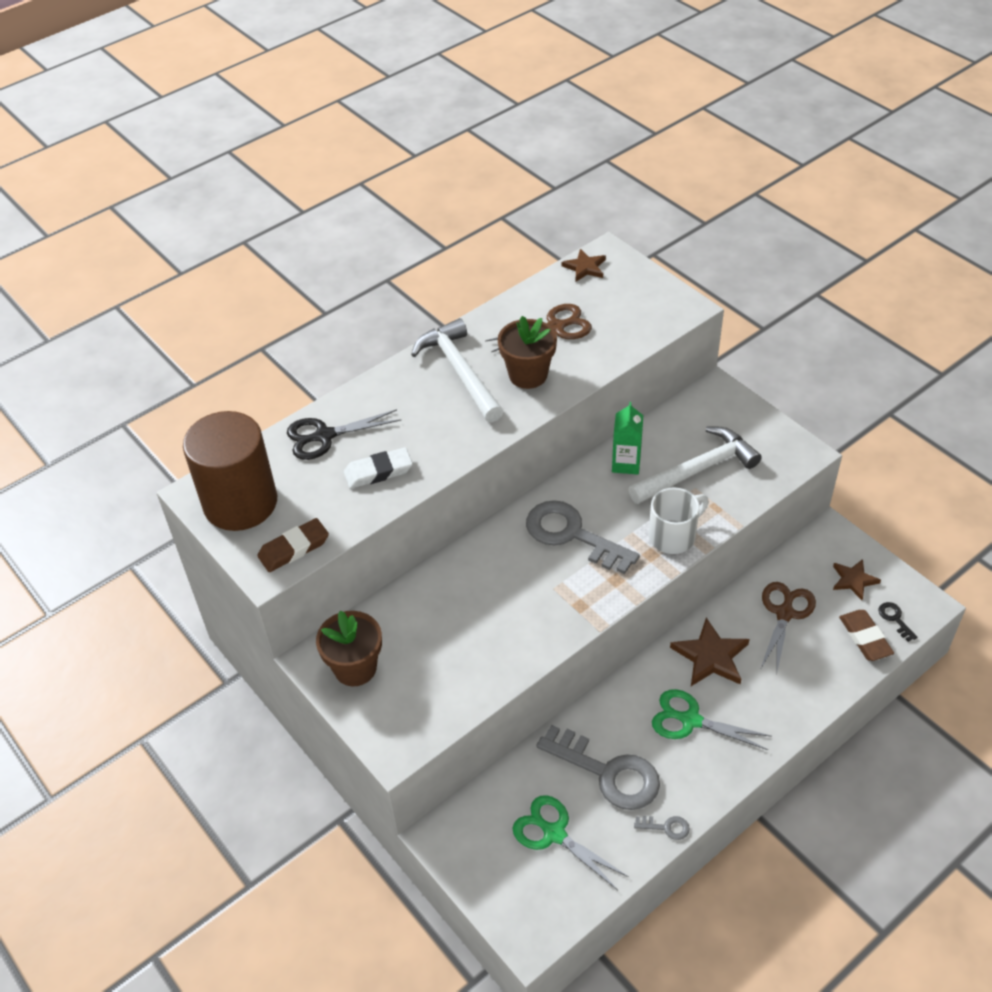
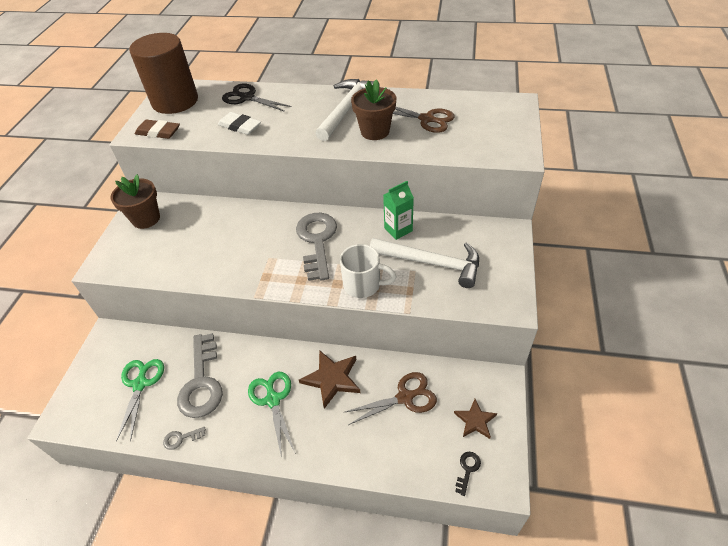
camera: 50 degrees right, 0 degrees up
brown star [561,249,606,282] -> none
grey key [634,816,690,840] -> grey key turned 105 degrees clockwise [163,427,206,450]
brown eraser [839,610,894,661] -> none

